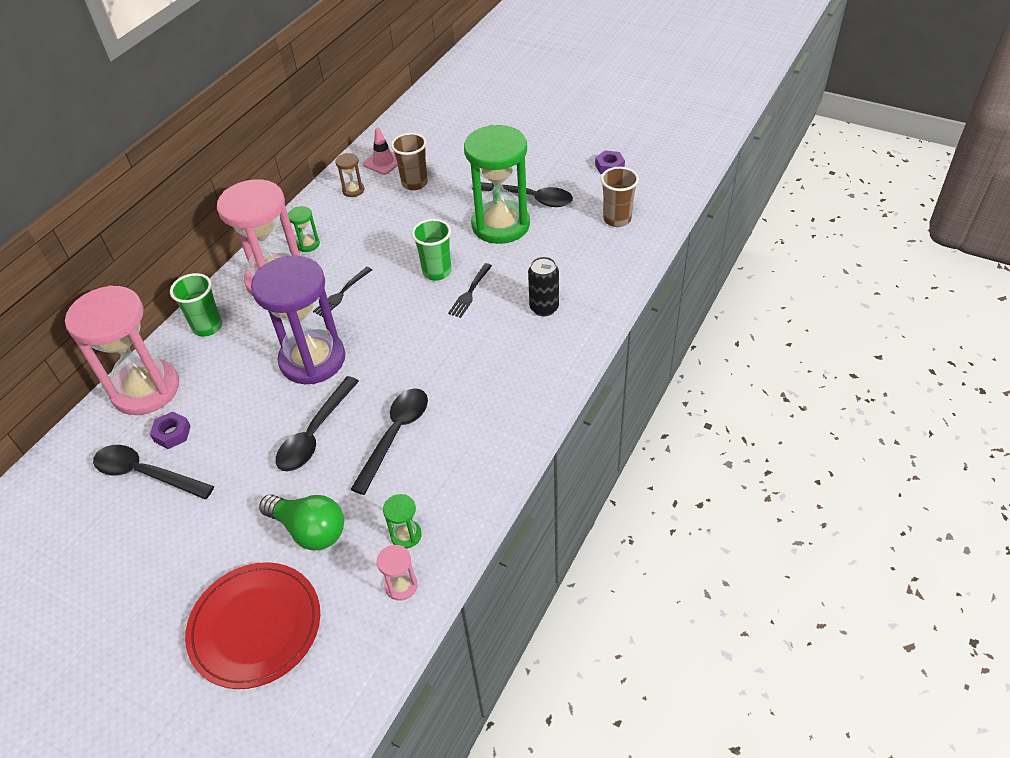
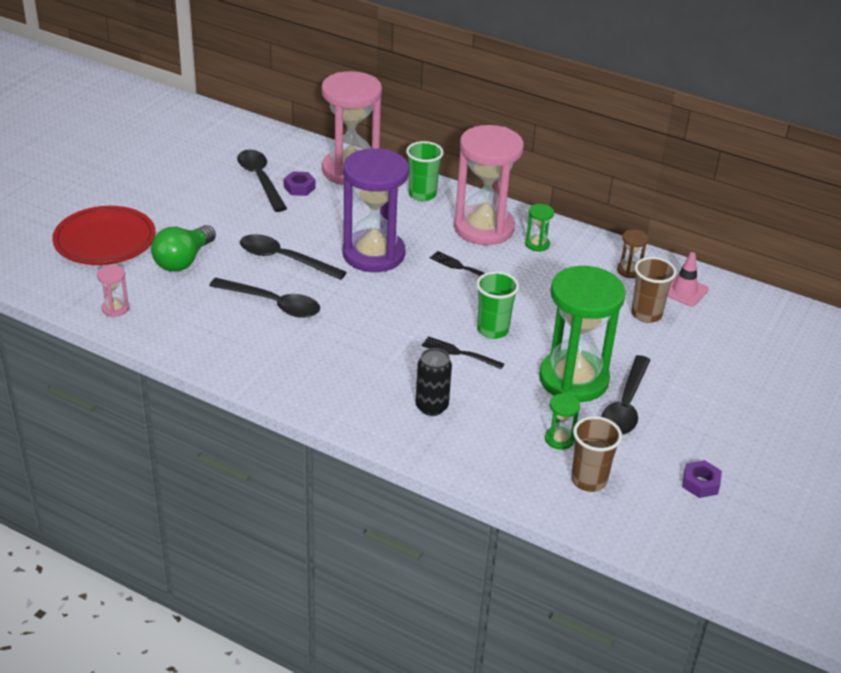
camera: 85 degrees right, 10 degrees down
black spoon [93,445,214,499] -> black spoon turned 45 degrees counterclockwise [237,150,287,212]
green hourglass [383,494,422,549] -> green hourglass moved to [545,393,580,450]

